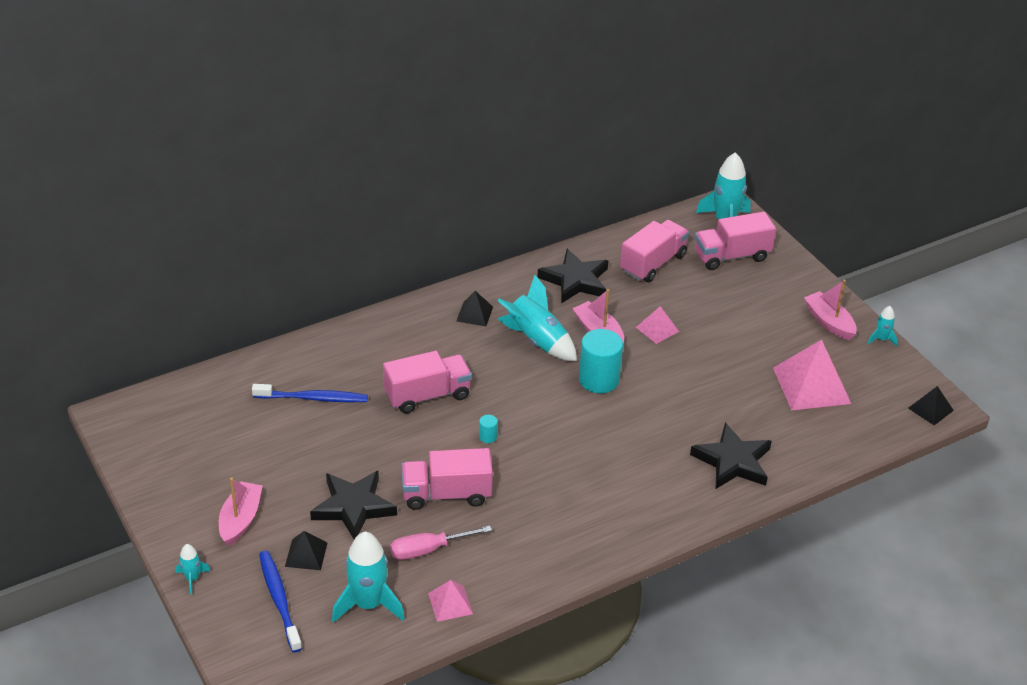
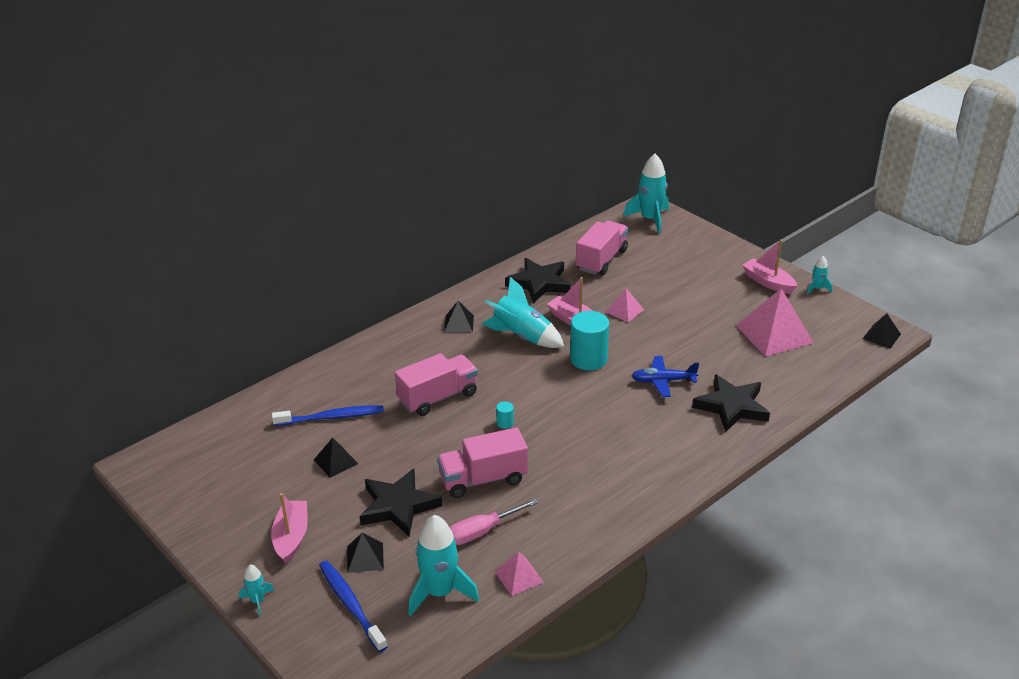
camera: 10 degrees left, 5 degrees down
pink truck [694,212,776,270] -> none
none -> black pyramid [314,438,358,478]
none -> blue plane [632,356,699,397]

